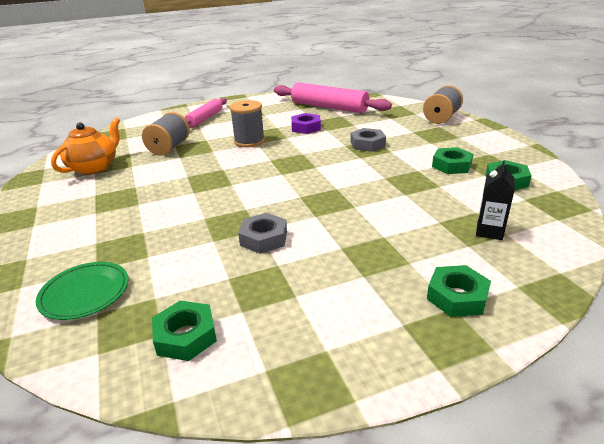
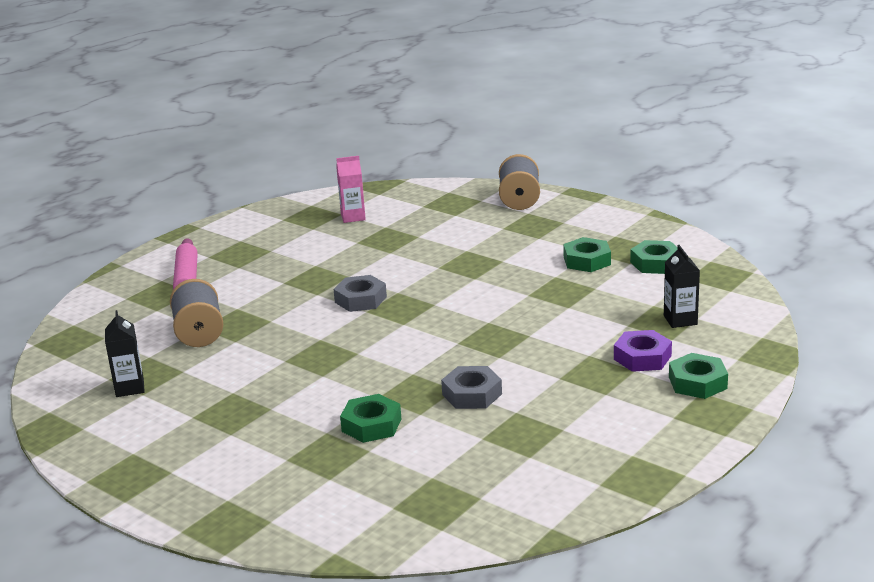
camera: 30 degrees left, 5 degrees down
green plate [36,262,129,320] -> none
orange teapot [51,117,120,175] -> black carton [105,310,145,397]
green nut [152,301,217,361] -> green nut moved to [340,394,401,443]
grey spool [230,100,265,147] -> none
pink rolling pin [274,82,392,113] -> pink carton [336,156,366,223]
purple nut [291,113,321,134] -> purple nut moved to [614,330,672,372]
grey nut [350,128,386,152] -> grey nut moved to [333,275,387,312]

